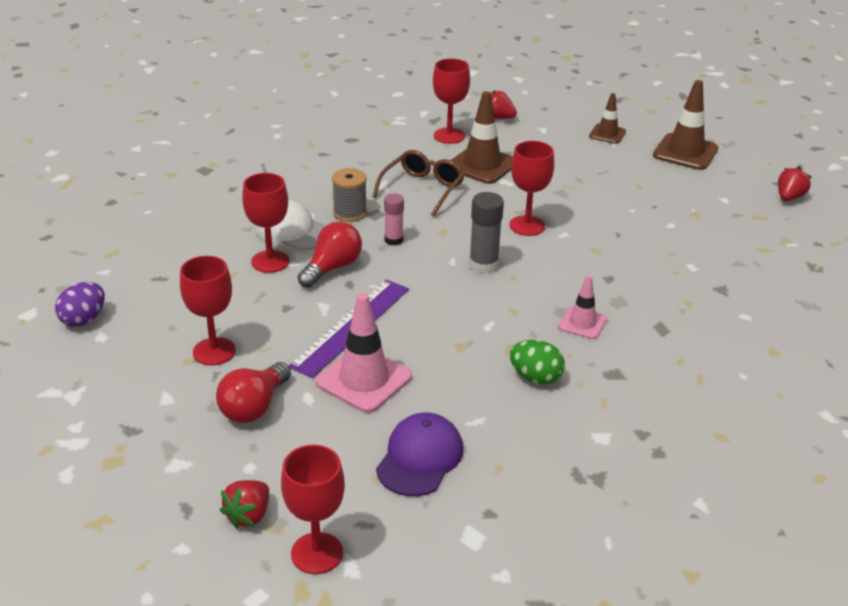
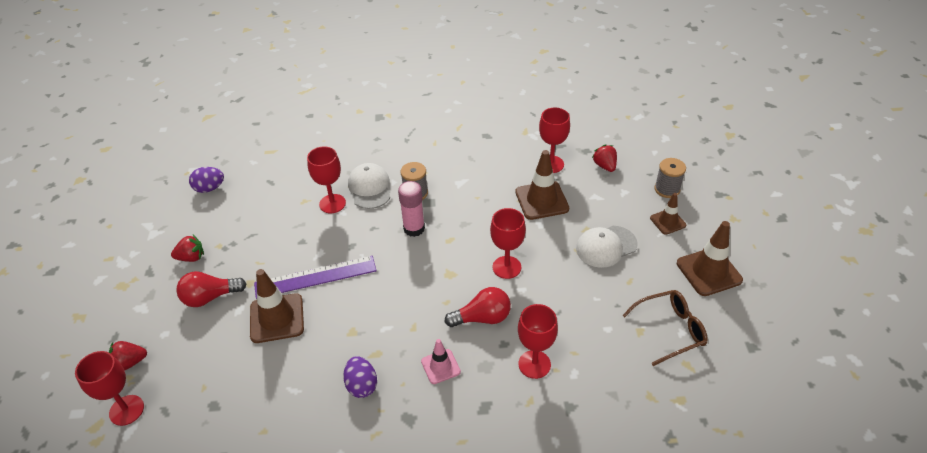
camera: 45 degrees right, 10 degrees up
red goblet [180,256,236,365] -> red goblet moved to [518,304,558,379]
red light bulb [298,221,362,288] -> red light bulb moved to [445,287,511,327]
pink traffic cone [316,293,412,413] -> brown traffic cone [250,269,304,343]
brown glasses [372,150,464,216] -> brown glasses moved to [622,290,708,366]
purple cap [376,412,463,496] -> none
pink glue stick [384,193,404,246] -> pink glue stick [398,181,425,237], size x1.52
grey glue stick [469,192,504,274] -> none
green egg [510,340,565,384] -> purple egg [343,356,377,398]
red strawberry [778,167,812,201] -> red strawberry moved to [171,235,204,262]
none -> white cap [576,226,638,268]
none -> grey spool [655,158,686,198]

